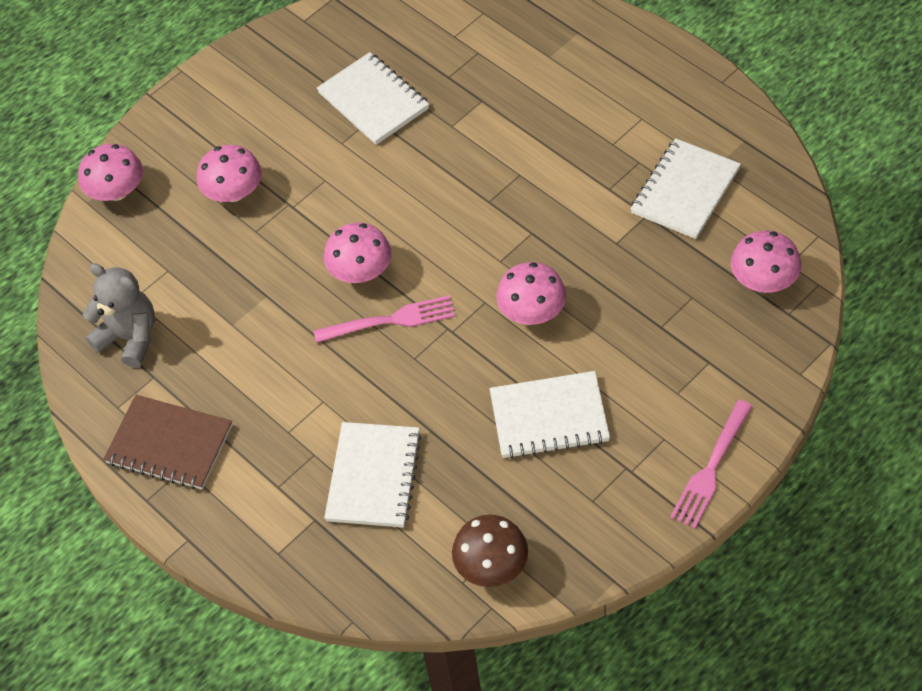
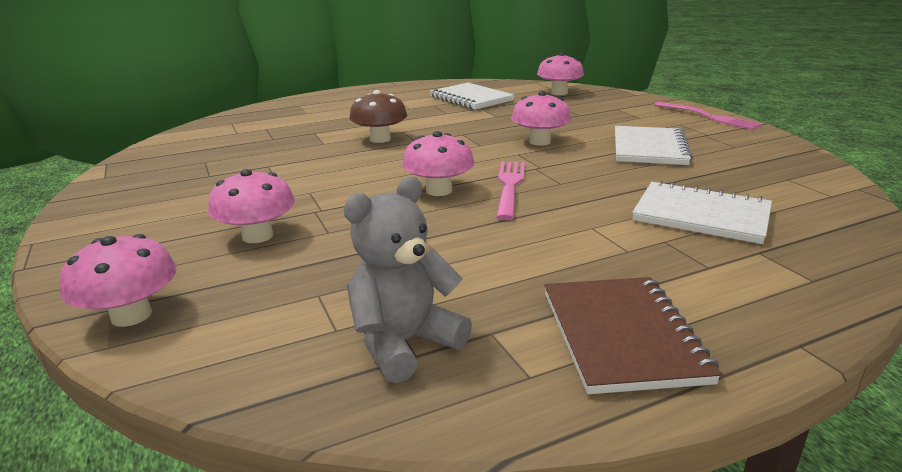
camera: 75 degrees left, 30 degrees down
brown notebook [103,395,232,489] -> brown notebook turned 45 degrees counterclockwise [544,277,722,394]
white notebook [317,52,429,145] -> none
brown mushroom [452,515,528,587] -> brown mushroom moved to [349,90,407,143]

